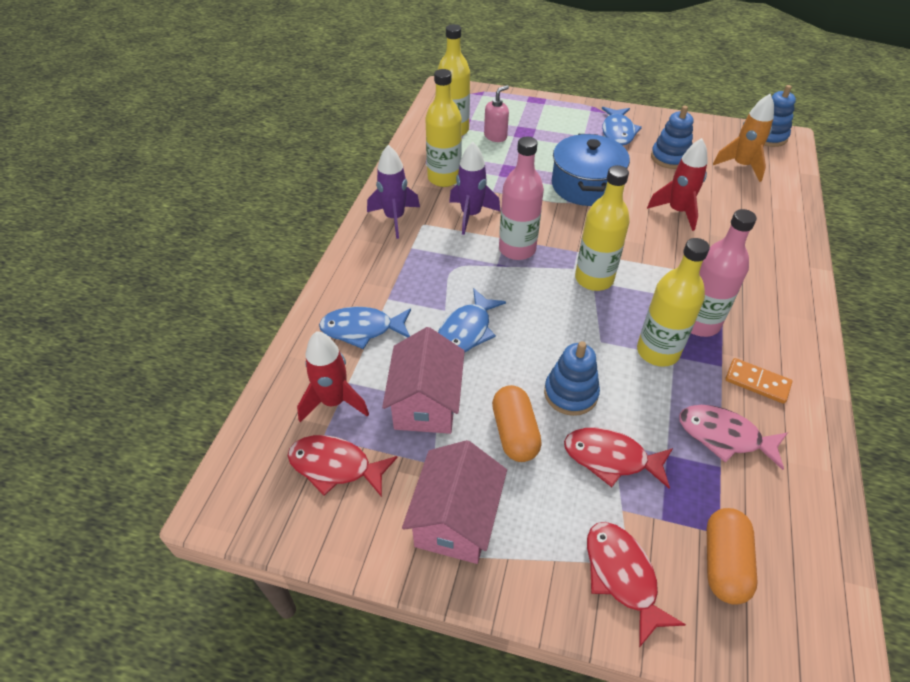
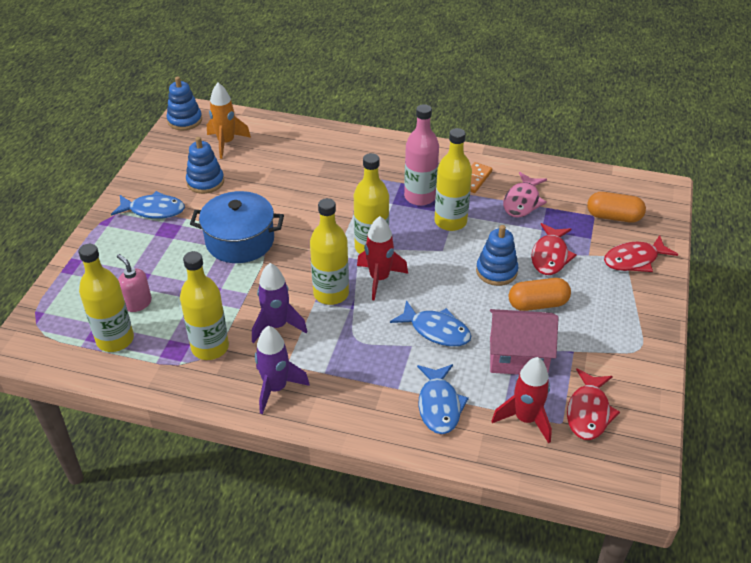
camera: 90 degrees left, 5 degrees down
pink house [402,440,507,564] -> none
pink bottle [499,137,544,260] -> yellow bottle [310,198,349,305]
red rocket [647,138,708,231] -> red rocket moved to [357,216,408,300]

